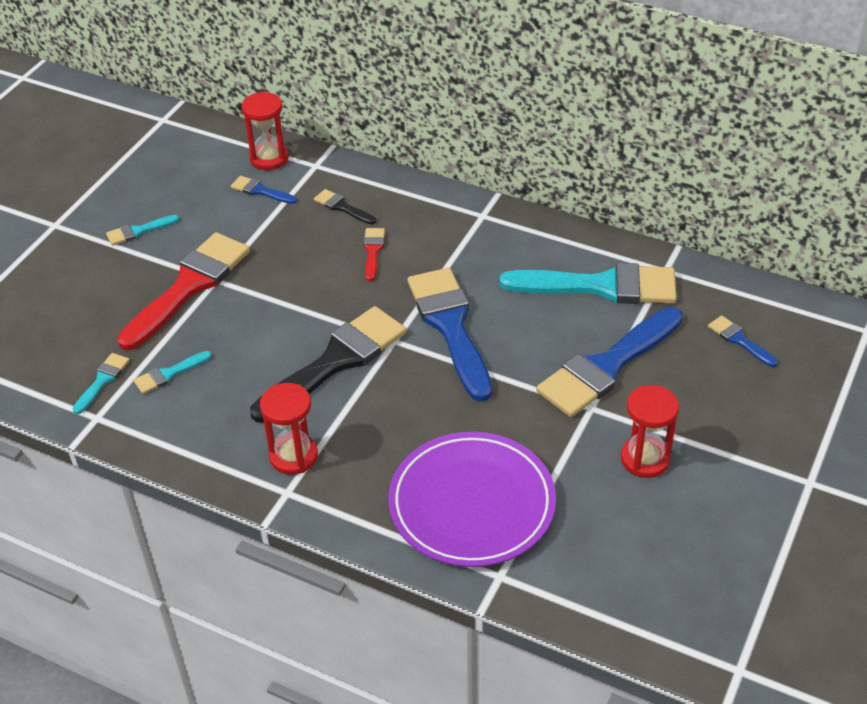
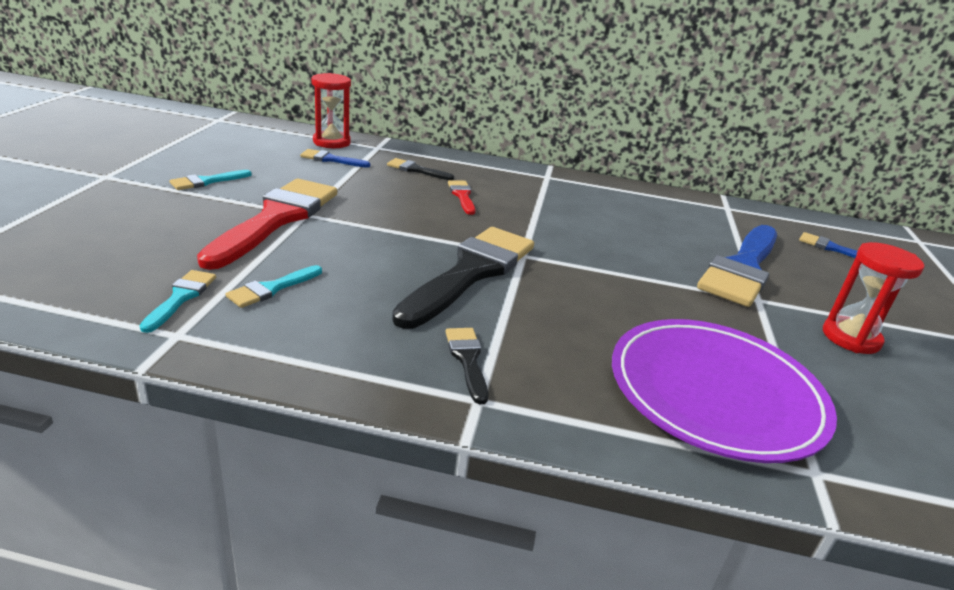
camera: 20 degrees left, 15 degrees down
red hourglass [260,383,318,475] -> black brush [445,328,488,404]
blue brush [408,268,492,402] -> none
turquoise brush [500,263,677,304] -> none

